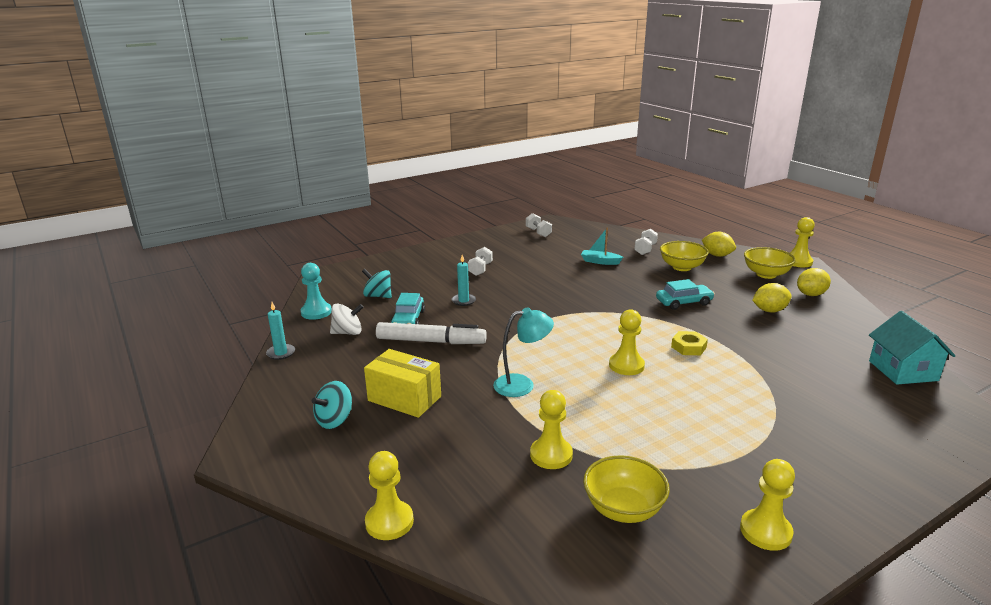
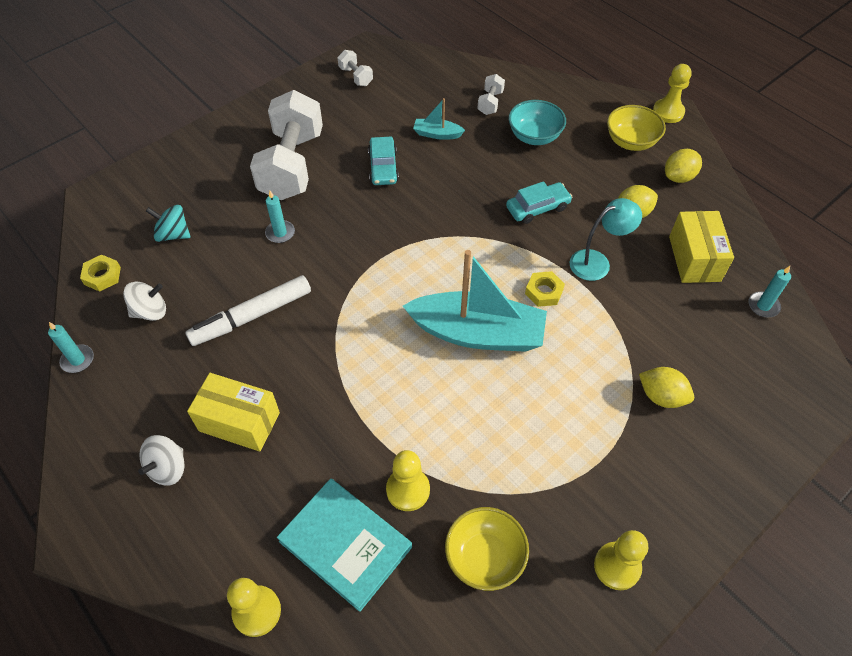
camera: 10 degrees left, 30 degrees up
turquoise pawn [301,263,331,320] -> yellow nut [80,255,121,292]
turquoise spinning top [312,381,352,429] -> white spinning top [138,435,185,486]
white marker [376,322,487,344] -> white marker turned 150 degrees clockwise [185,275,311,346]
turquoise car [391,293,425,324] -> turquoise car moved to [368,137,399,185]
white dumbbell [468,247,493,276] -> white dumbbell [250,90,323,200], size x2.40
turquoise lamp [493,307,554,397] -> turquoise lamp moved to [569,198,642,281]
yellow pawn [609,309,645,375] -> turquoise boat [403,250,547,352]
yellow bowl [660,241,709,271] -> turquoise bowl [509,100,566,145]
yellow lemon [702,232,736,257] -> yellow lemon moved to [639,367,694,408]
turquoise house [869,311,955,385] -> turquoise candle [749,266,791,317]
none -> turquoise book [277,478,412,612]
none -> yellow box [669,211,734,283]

